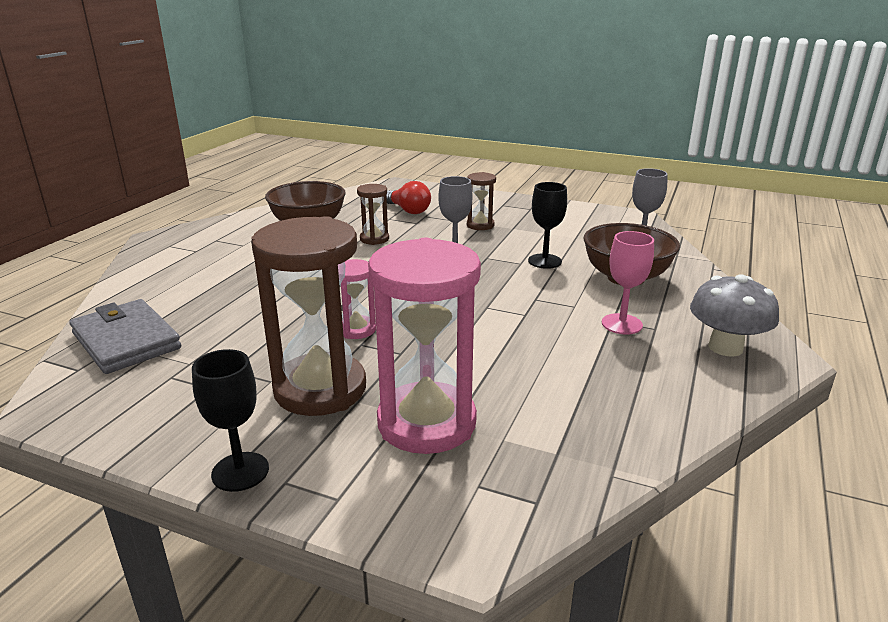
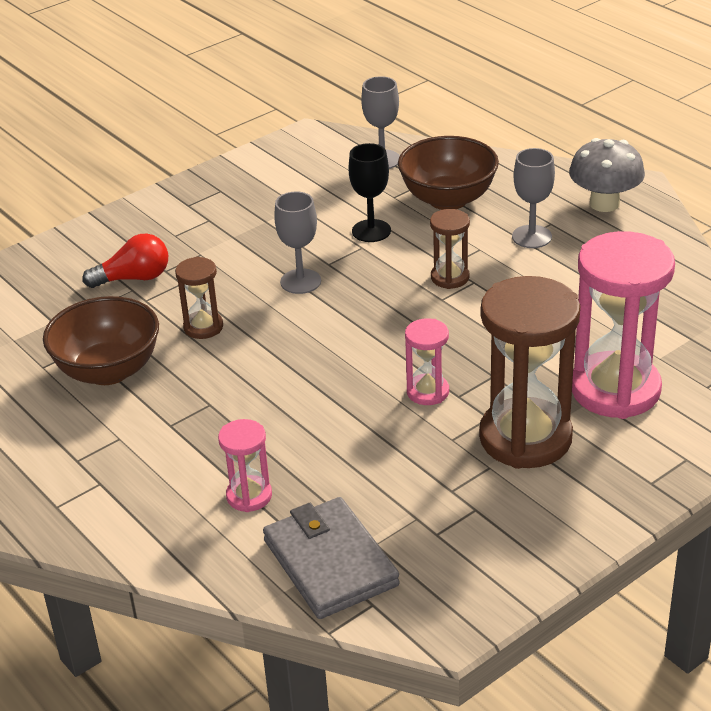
camera: 60 degrees left, 10 degrees up
grey wallet [70,299,181,374] -> grey wallet turned 75 degrees clockwise [263,497,400,619]
black goblet [192,349,269,492] -> none
brown hourglass [467,172,496,230] -> brown hourglass moved to [430,209,470,289]
pink goblet [602,231,654,335] -> grey goblet [512,148,555,248]
none -> pink hourglass [218,419,272,512]

